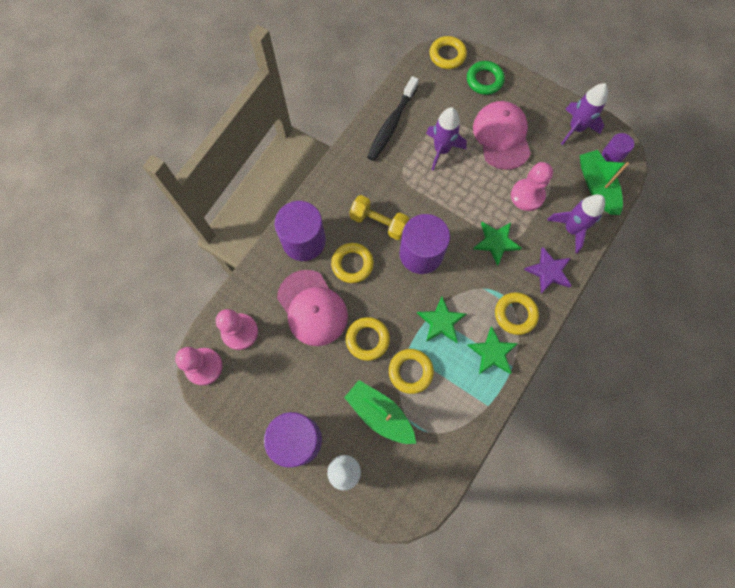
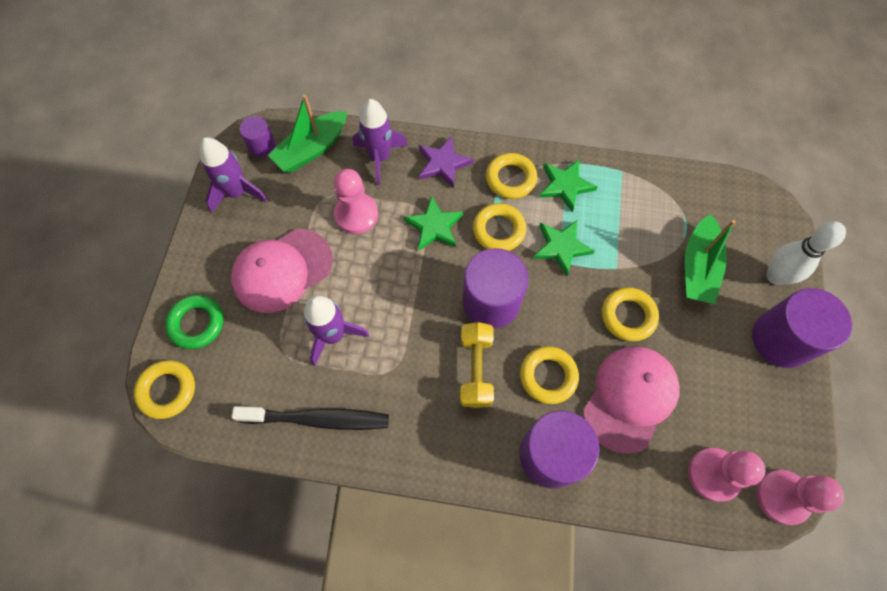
camera: 115 degrees left, 5 degrees down
yellow ring [389,349,434,394] -> yellow ring moved to [473,203,526,251]

